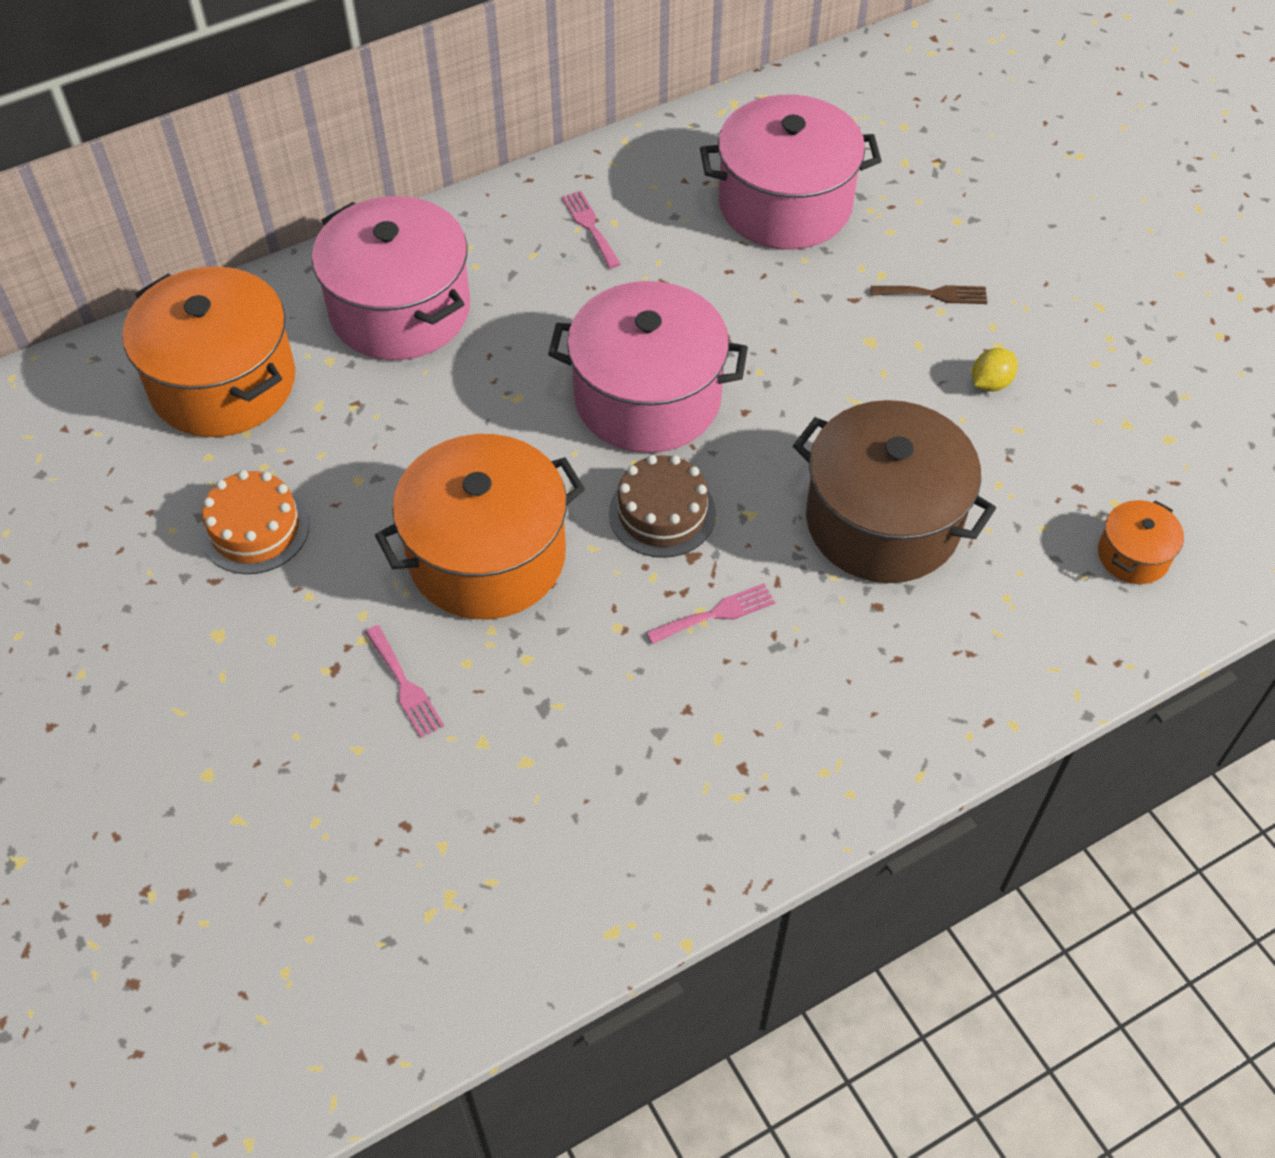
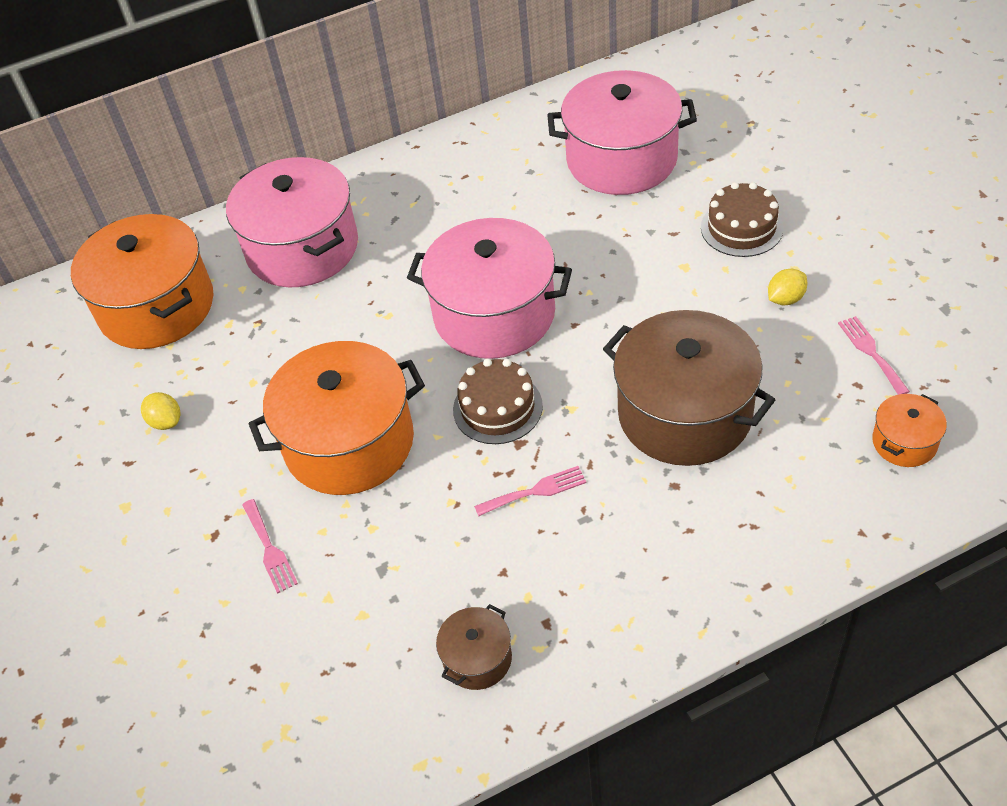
camera: 10 degrees right, 5 degrees down
orange cake [200,470,309,574] -> yellow lemon [141,392,180,430]
pink fork [562,191,621,268] -> pink fork moved to [838,316,910,395]
brown fork [870,285,987,304] -> brown cake [701,182,784,257]
none -> brown pot [436,604,512,690]

